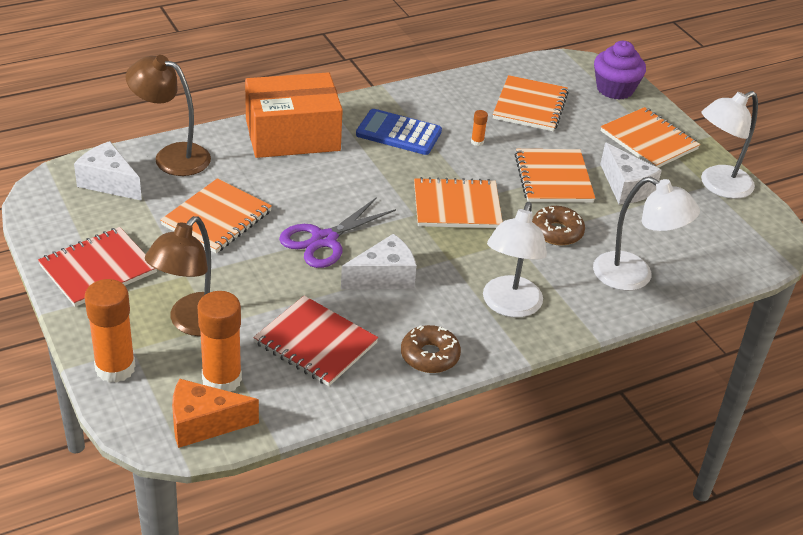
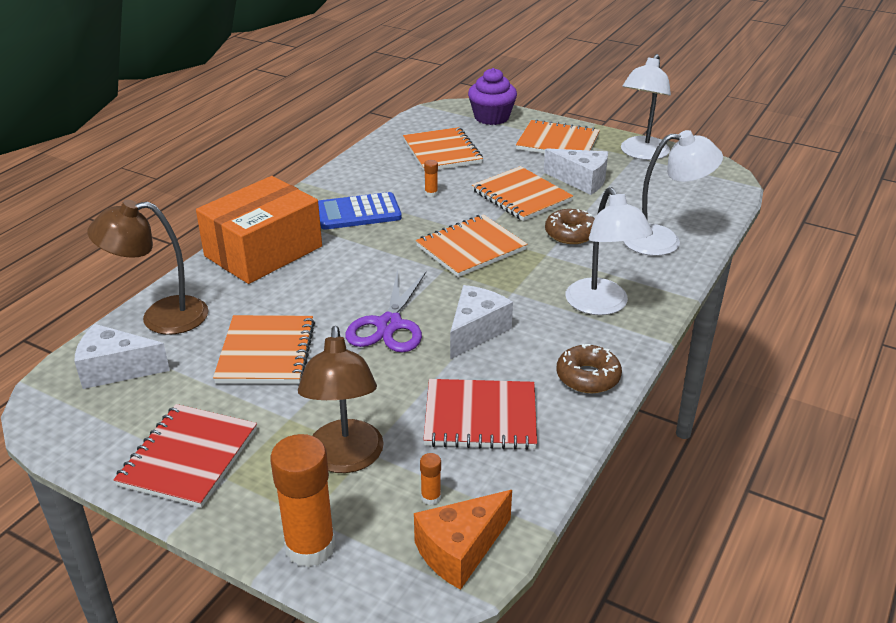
camera: 30 degrees left, 5 degrees down
orange glue stick [197,291,242,392] -> orange glue stick [420,453,441,505], size x0.42

